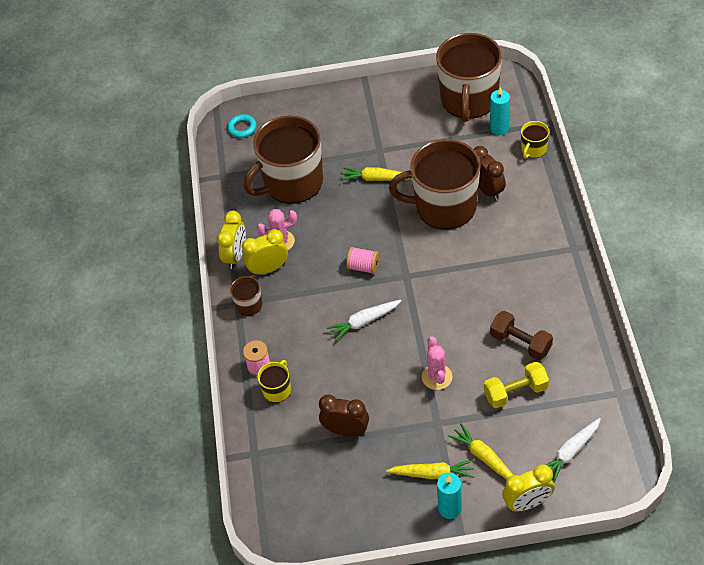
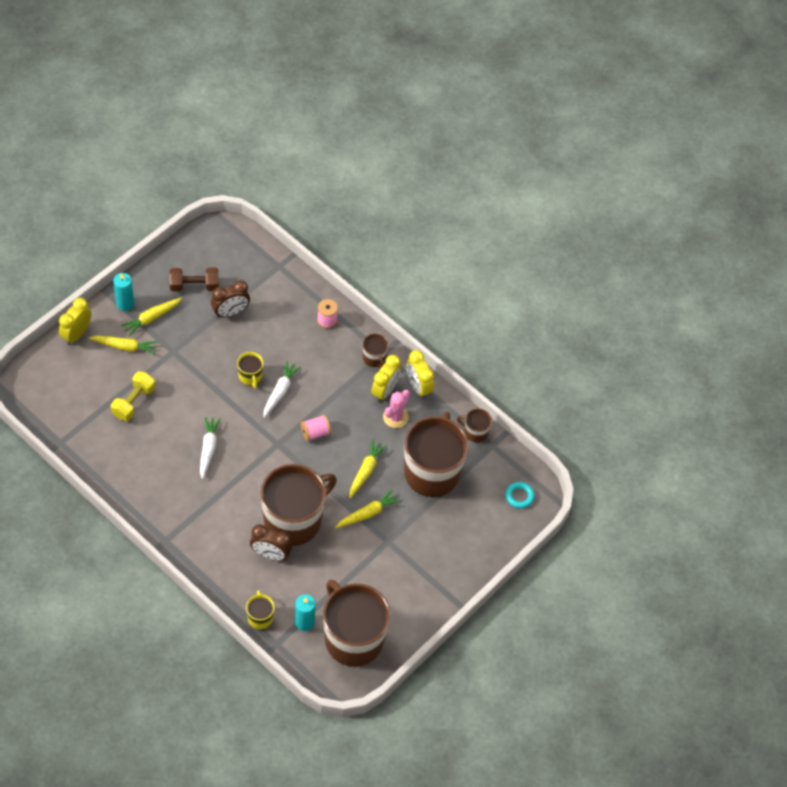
camera: 130 degrees right, 5 degrees up
yellow mug [257,360,291,403] -> yellow mug moved to [237,352,264,389]
pink cactus [422,336,452,390] -> none
brown dumbbell [490,311,553,360] -> brown dumbbell moved to [170,268,219,292]
white carrot [546,418,601,483] -> white carrot moved to [200,416,221,479]
none -> yellow carrot [349,439,387,498]
none -> brown mug [457,408,492,442]

